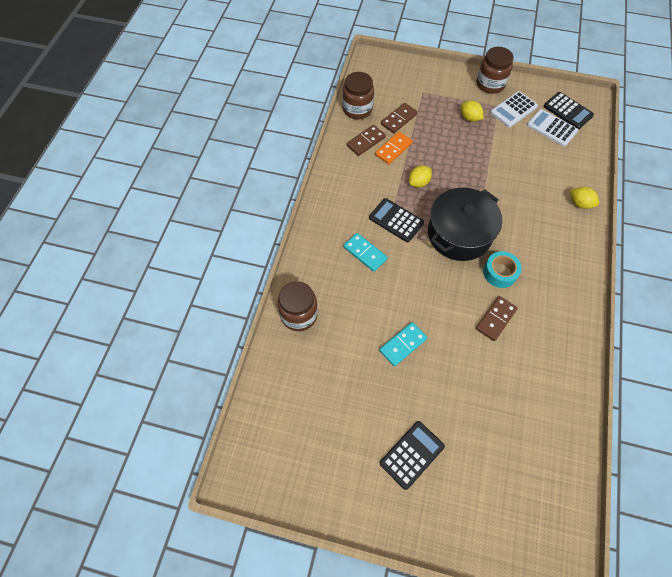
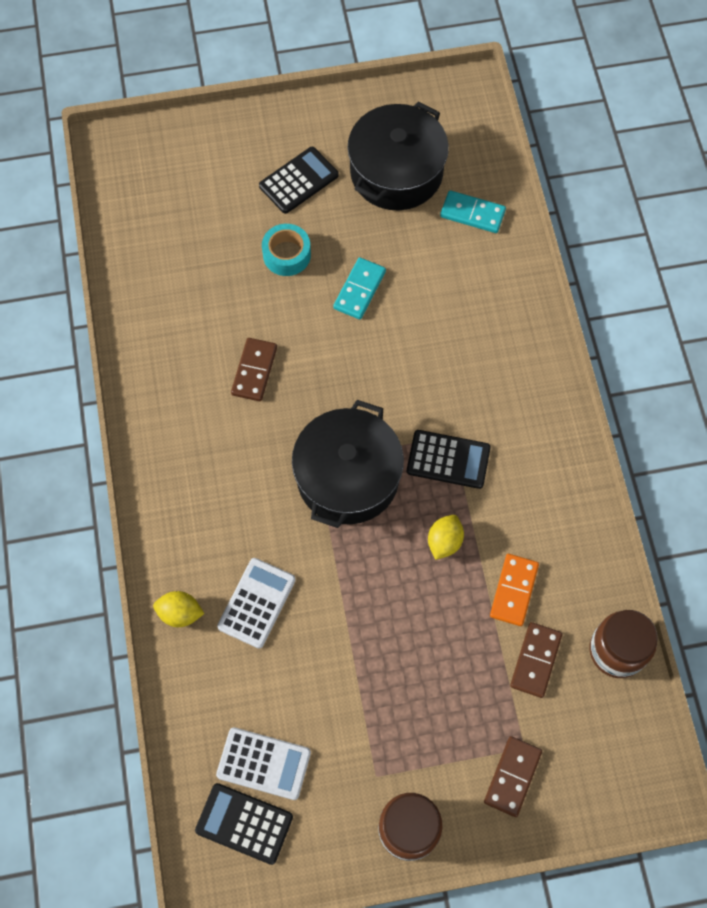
camera: 155 degrees right, 5 degrees up
brown jar [278,281,318,331] -> none
turquoise domino [343,233,388,272] -> turquoise domino moved to [440,190,506,233]
brown domino [347,125,386,156] -> brown domino moved to [484,736,542,817]
black calculator [380,421,445,490] -> black calculator turned 150 degrees counterclockwise [259,147,339,214]
yellow lemon [461,101,484,122] -> none
turquoise tape [483,251,522,288] -> turquoise tape moved to [262,224,311,276]
white calculator [490,91,538,127] -> white calculator moved to [217,558,295,649]
none -> black pot [348,101,449,211]

